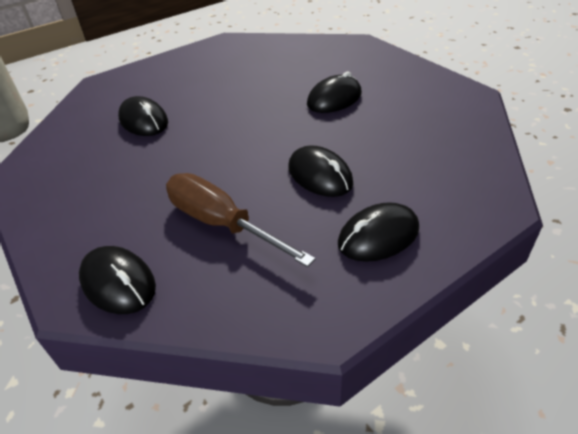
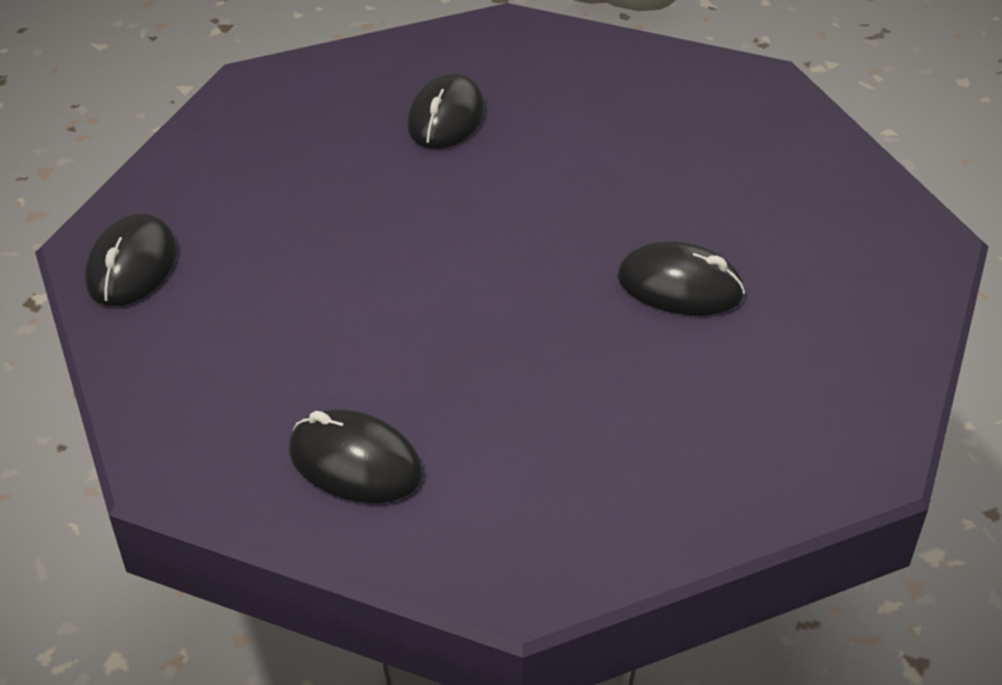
camera: 55 degrees right, 0 degrees up
brown screwdriver [166,173,316,267] -> none
black mouse [288,145,353,197] -> none

